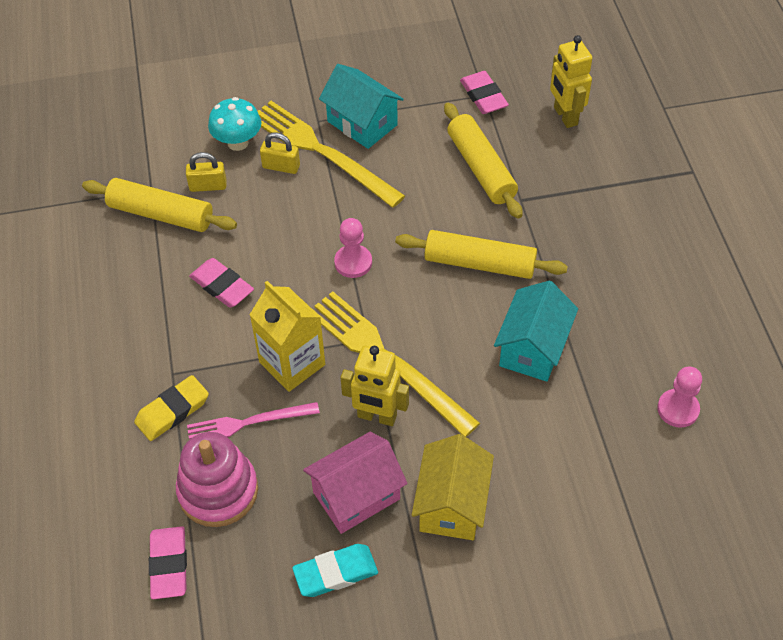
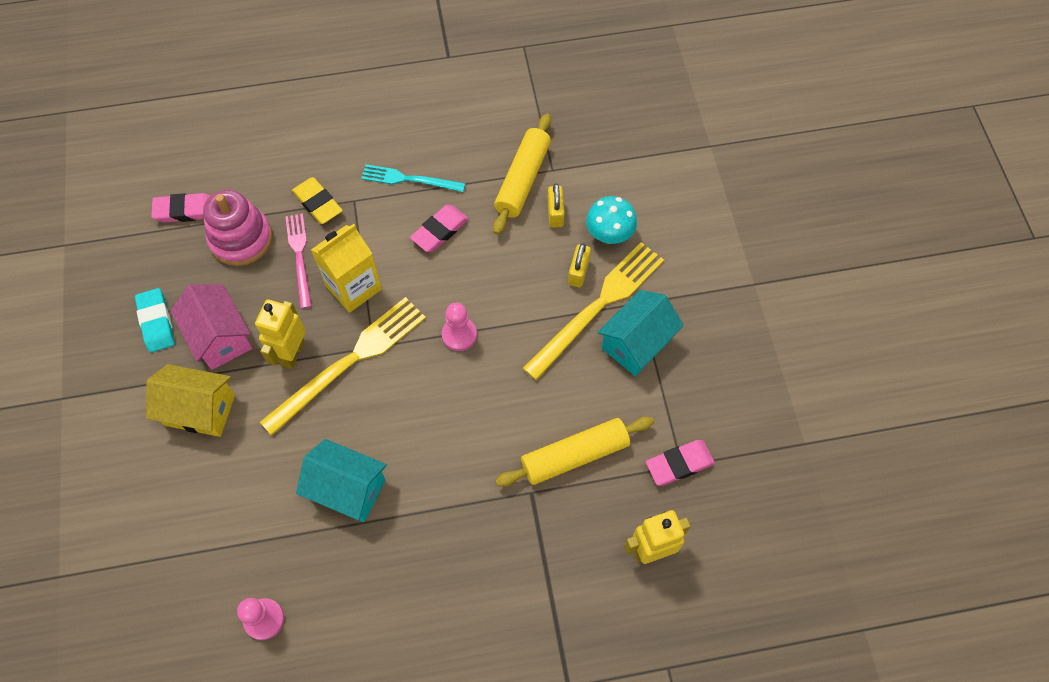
camera: 90 degrees right, 10 degrees up
yellow rolling pin [395,230,568,279] -> none
none -> turquoise fork [361,164,465,192]

